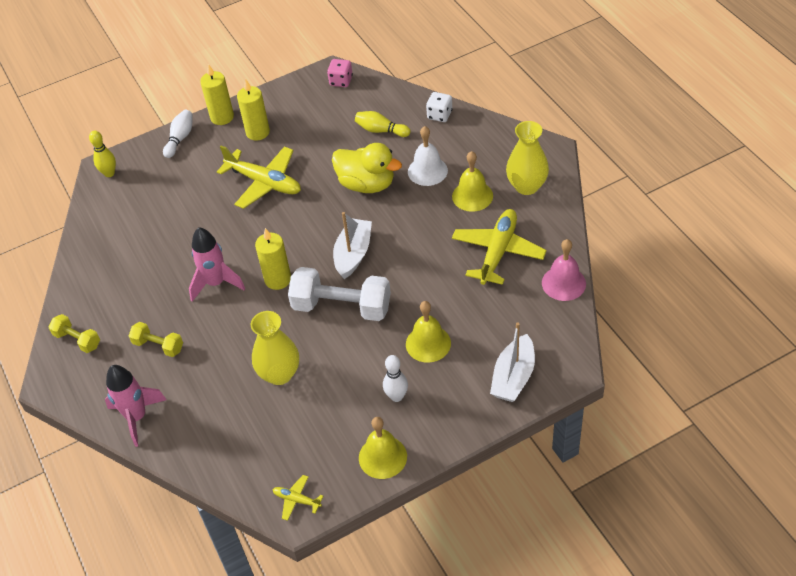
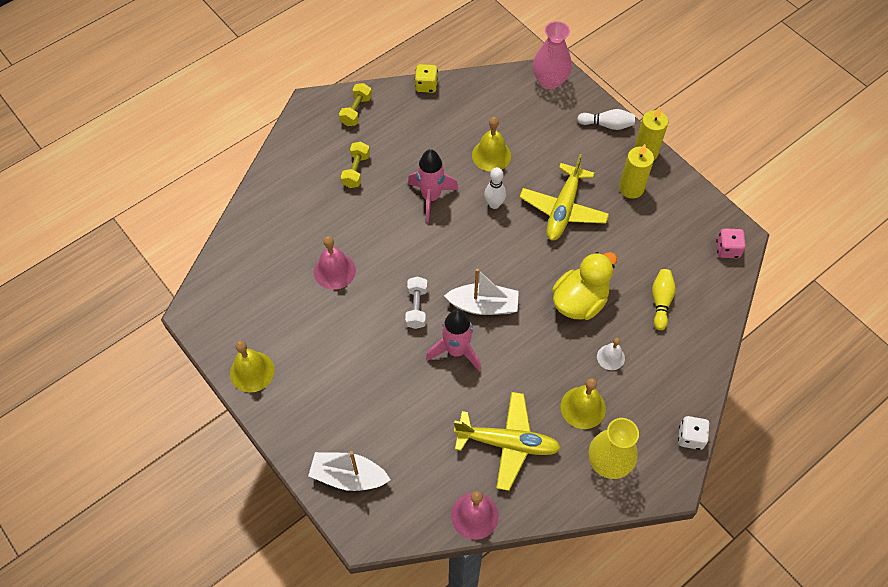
camera: 75 degrees right, 10 degrees up
yellow bowling pin [89,131,116,177] -> pink vase [533,21,572,89]
pink rocket [105,365,167,447] -> pink rocket moved to [426,309,481,372]
yellow vase [251,311,299,385] -> pink bell [314,236,356,290]
yellow candle [255,228,291,290] -> none
yellow plane [273,475,323,521] -> none
white dumbbell [288,267,391,321] -> white dumbbell [405,276,427,329], size x0.53
yellow duck [332,143,402,193] -> yellow duck turned 150 degrees counterclockwise [552,252,617,320]
white bowling pin [383,355,408,402] -> white bowling pin moved to [484,167,506,209]
yellow bell [406,301,451,363] -> yellow bell moved to [472,117,511,172]
white bell [408,126,448,186] -> white bell [597,338,625,370], size x0.64
white dice [426,92,452,122] -> white dice moved to [678,416,710,450]
none -> yellow dice [415,64,438,93]

